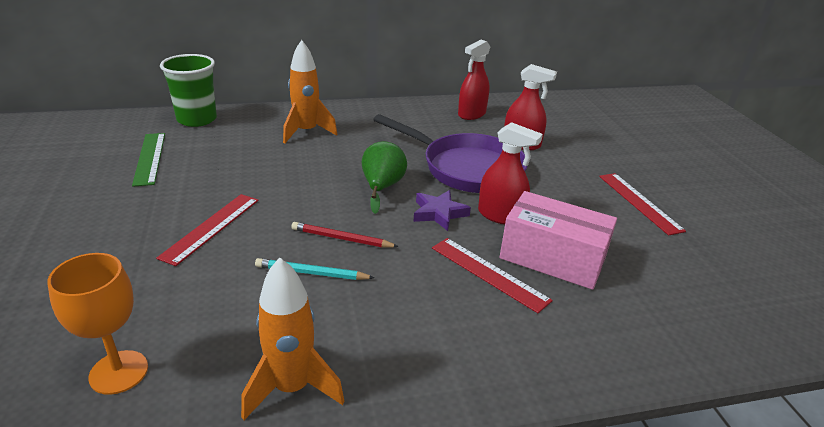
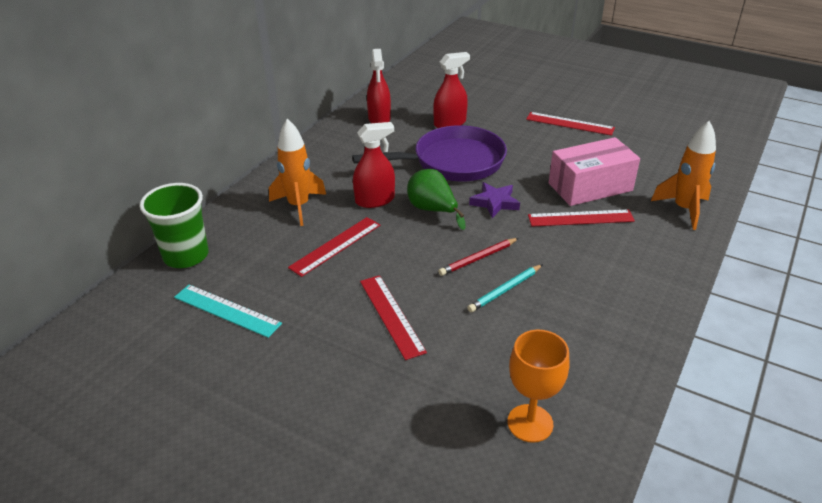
camera: 45 degrees left, 5 degrees up
green ruler [132,133,165,187] -> turquoise ruler [174,285,282,338]
orange rocket [241,257,345,420] -> orange rocket moved to [651,121,716,230]
red spray bottle [478,122,543,225] -> red spray bottle moved to [353,122,395,208]
none -> red ruler [288,217,381,277]

